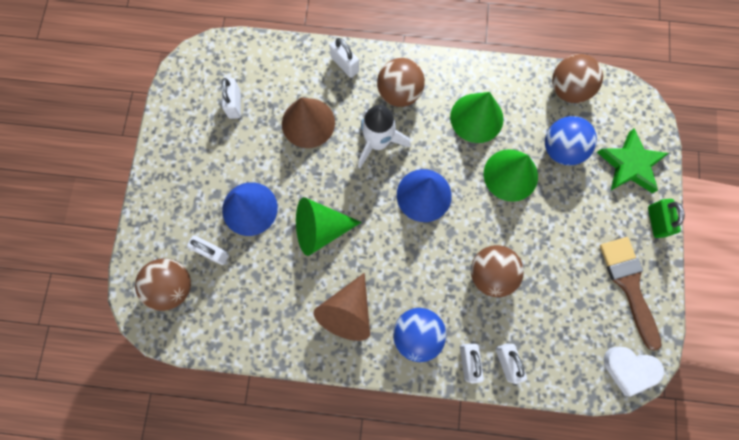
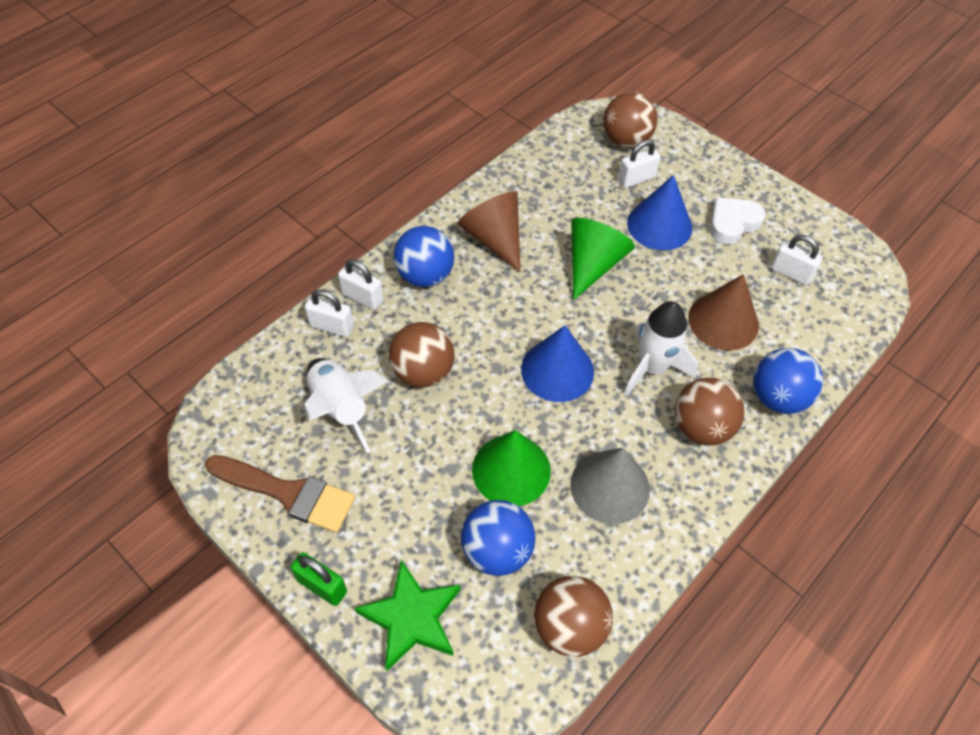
camera: 125 degrees right, 20 degrees down
white padlock [330,38,359,78] -> blue ball [753,348,823,414]
green cone [450,92,504,143] -> grey cone [570,448,650,524]
white heart [604,347,664,397] -> white heart moved to [710,197,766,245]
none -> white rocket [304,358,388,453]

